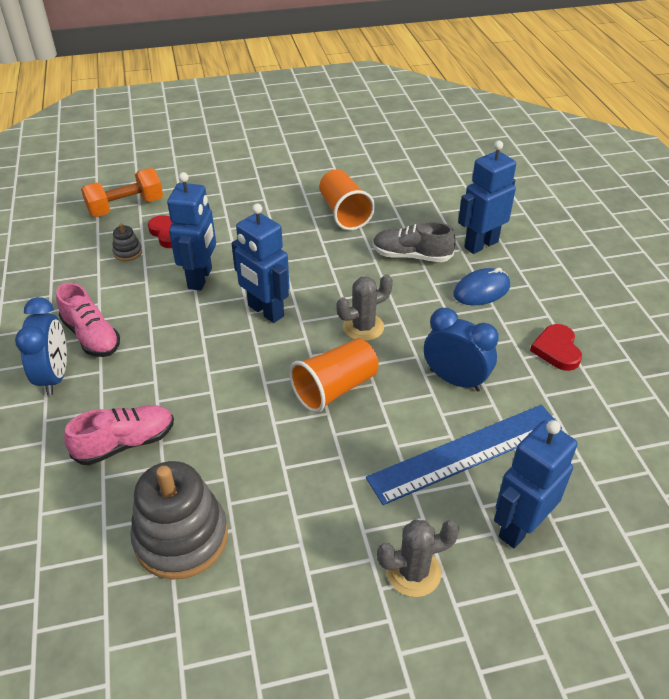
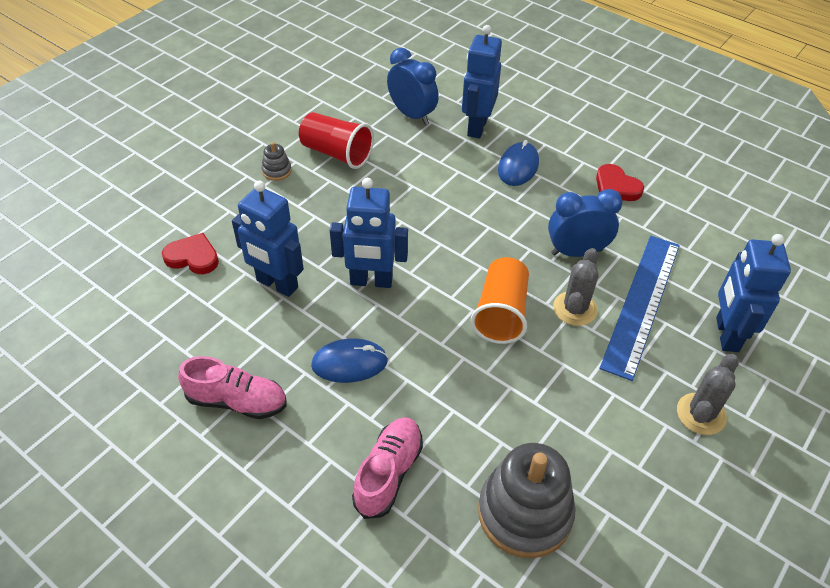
camera: 40 degrees left, 5 degrees up
blue clock [15,297,67,396] -> blue clock moved to [387,48,439,125]
orange dumbbell [81,168,163,217] -> none
grey stacking toy [112,223,142,261] -> grey stacking toy moved to [262,142,292,181]
blue robot [167,172,216,291] -> blue robot turned 150 degrees clockwise [232,180,304,297]
orange cup [319,169,375,230] -> red cup [299,112,374,169]
grey cactus [336,275,393,341] -> grey cactus moved to [553,248,599,326]
grey shoe [372,221,456,262] -> none
none -> blue mouse [311,338,388,383]

